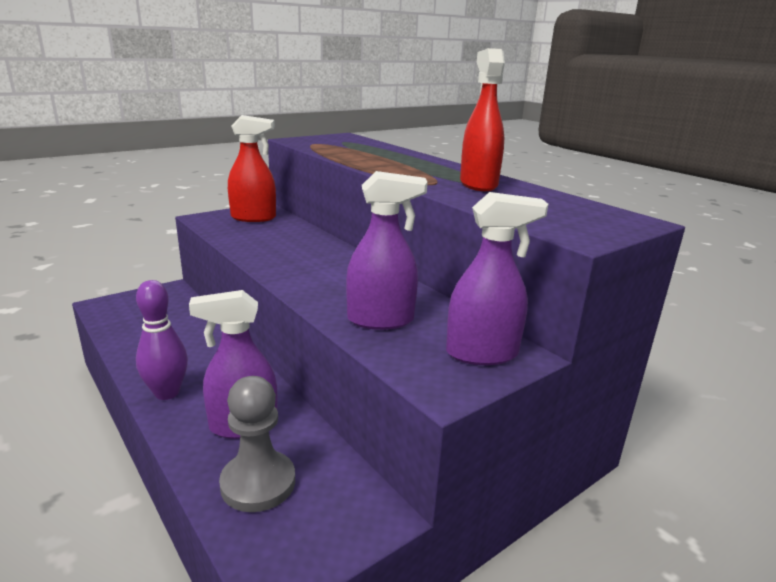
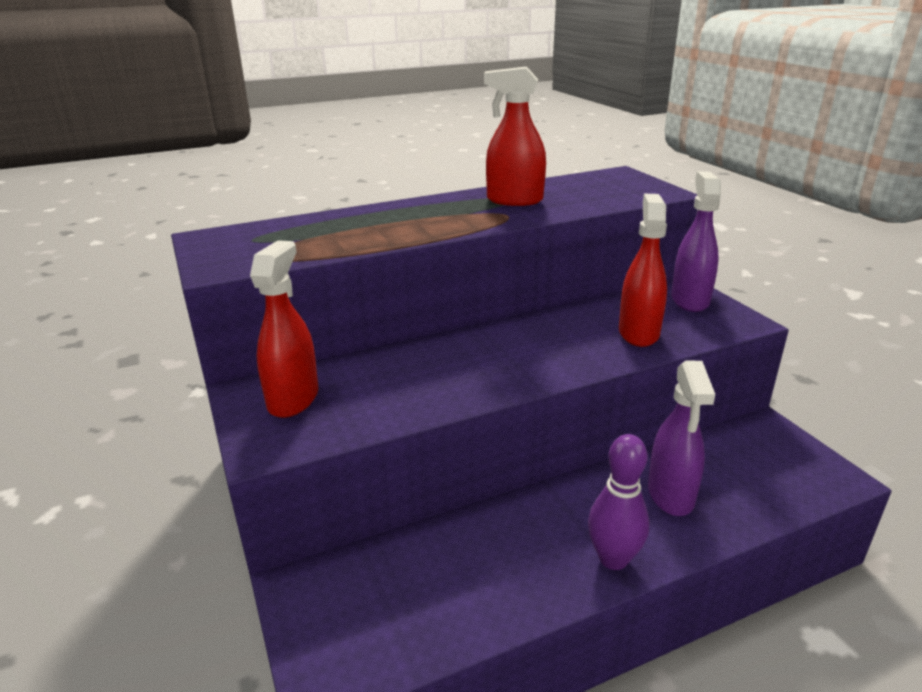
camera: 75 degrees left, 5 degrees up
grey pawn [219,376,295,512] -> none
purple spray bottle [346,171,428,330] -> red spray bottle [619,194,667,347]

